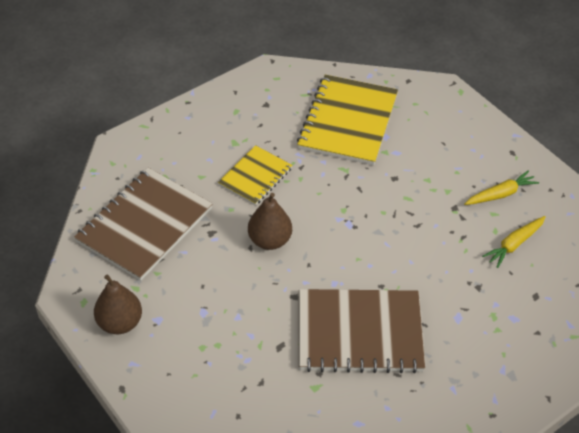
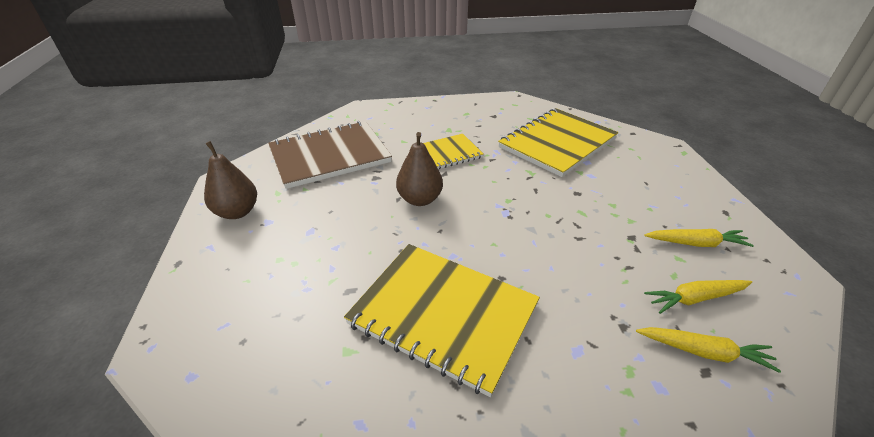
camera: 30 degrees right, 10 degrees down
brown notebook [299,289,425,373] -> yellow notebook [344,244,540,397]
none -> yellow carrot [636,327,781,373]

